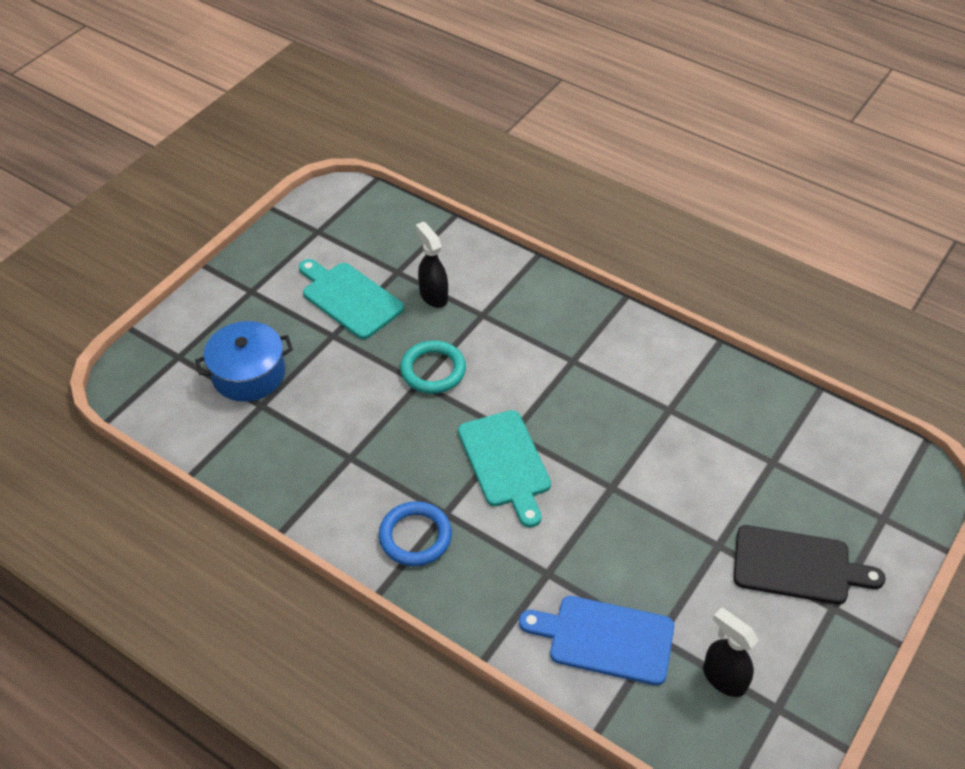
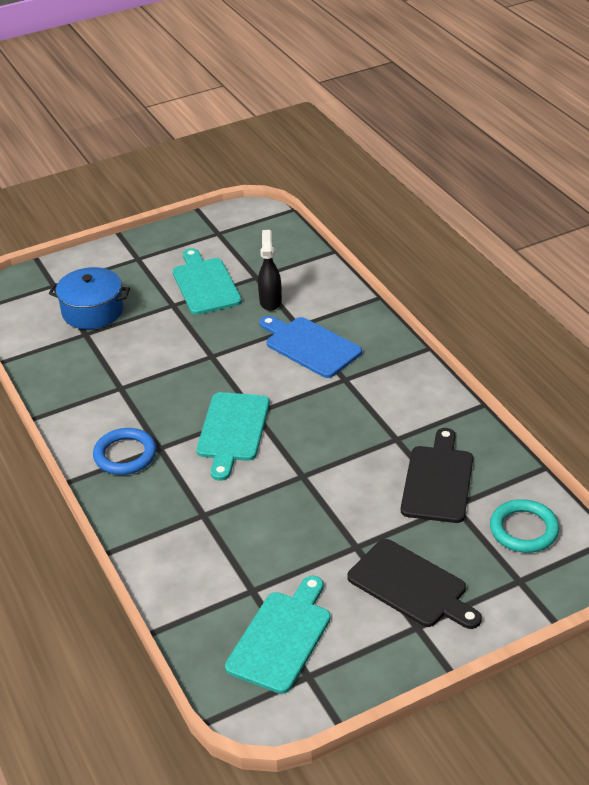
camera: 30 degrees right, 10 degrees down
turquoise ring [400,340,466,394] -> turquoise ring moved to [490,499,559,553]
blue cutting board [519,596,674,685] -> blue cutting board moved to [259,316,362,378]
black spray bottle [703,607,759,697] -> turquoise cutting board [225,576,331,694]
none -> black cutting board [401,428,473,523]

